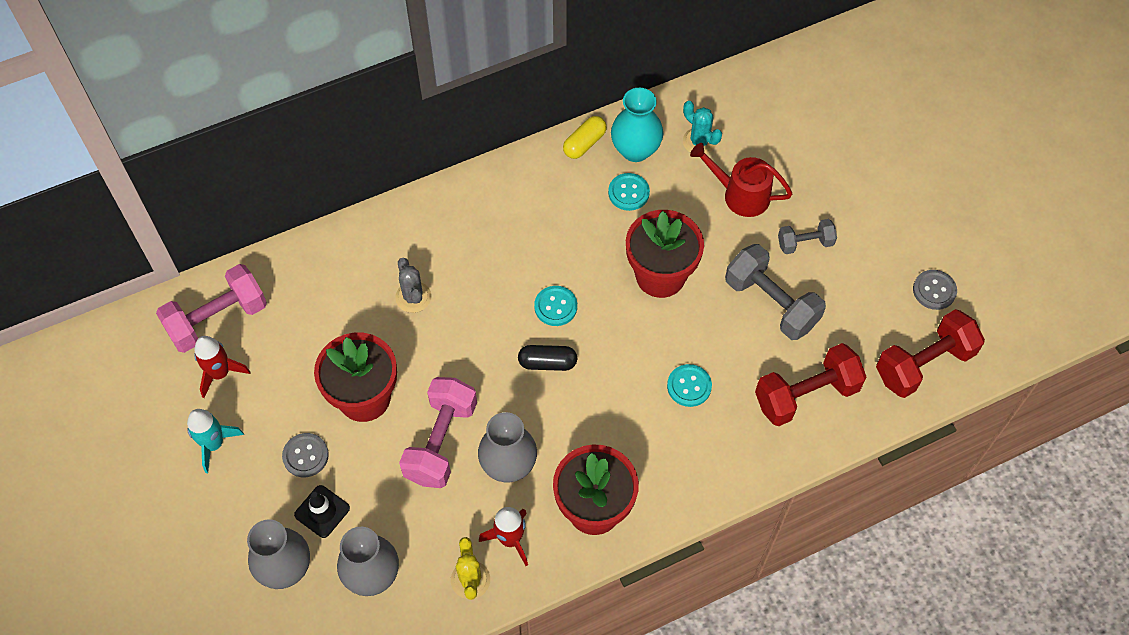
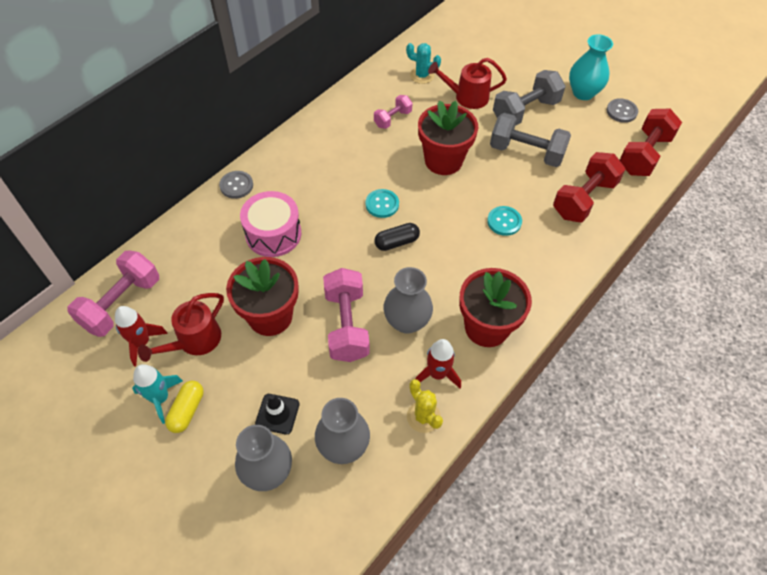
camera: 25 degrees left, 5 degrees down
grey button [282,433,329,477] -> grey button moved to [219,171,253,199]
grey cactus [395,258,431,313] -> pink drum [240,191,301,257]
yellow capsule [563,116,607,159] -> yellow capsule moved to [165,381,204,433]
turquoise button [608,173,650,211] -> pink dumbbell [374,95,412,129]
turquoise vase [611,88,663,162] -> turquoise vase moved to [569,34,613,100]
grey dumbbell [778,219,837,254] -> grey dumbbell [493,70,566,126], size x1.78
none -> red watering can [138,293,224,362]

